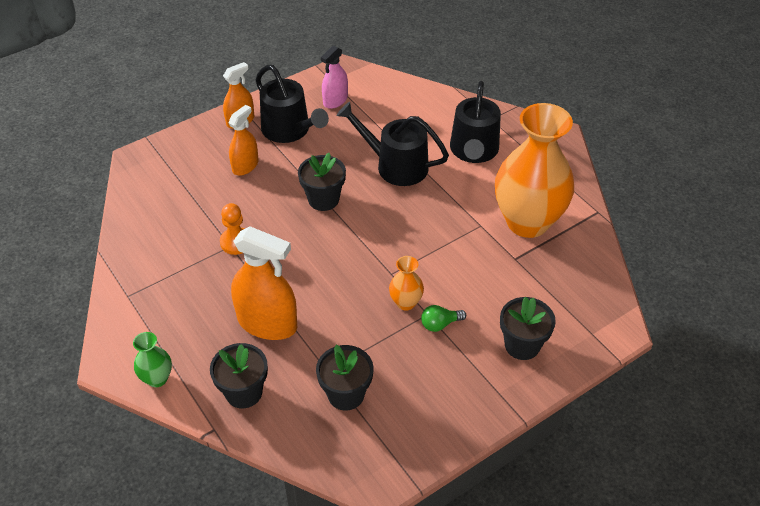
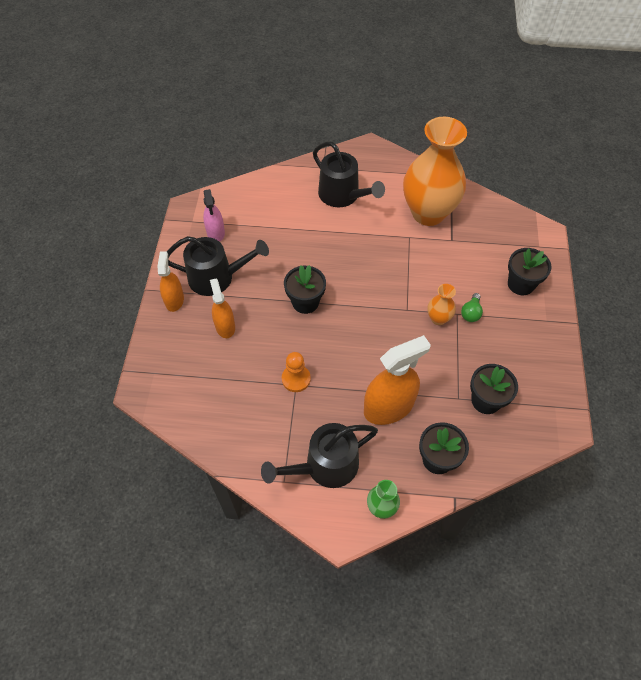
camera: 50 degrees left, 10 degrees up
black watering can [336,102,449,186] -> black watering can moved to [261,423,378,488]

